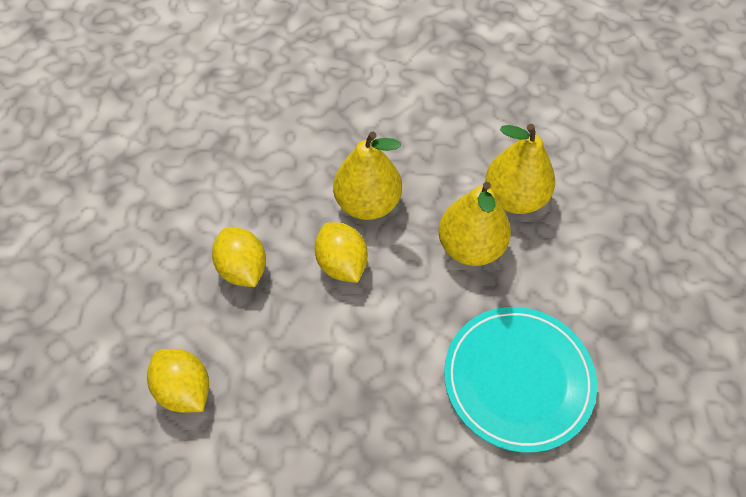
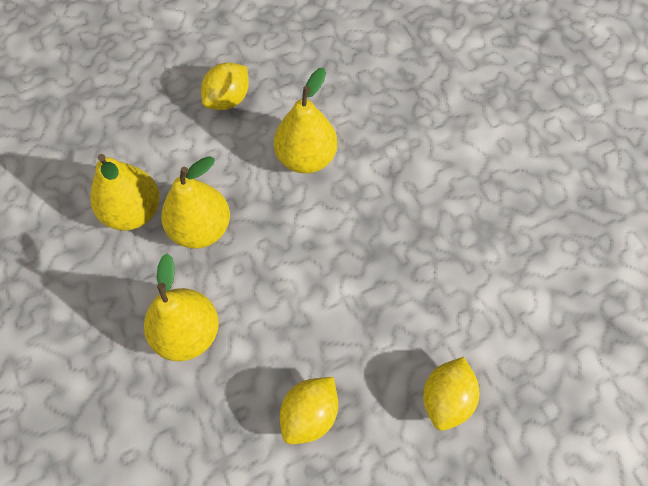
camera: 115 degrees left, 5 degrees up
yellow lemon [315,222,368,283] -> yellow lemon moved to [201,63,249,110]
turquoise plate [444,307,597,453] -> yellow pear [274,67,337,174]

